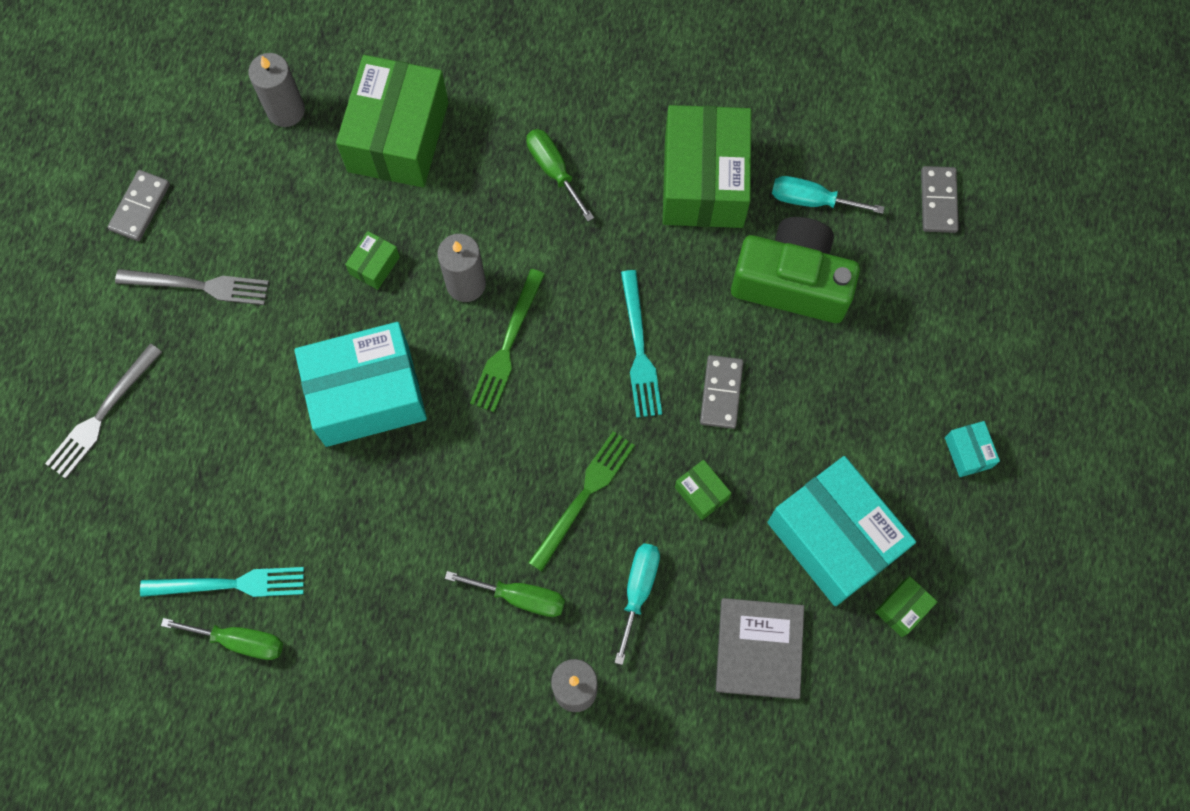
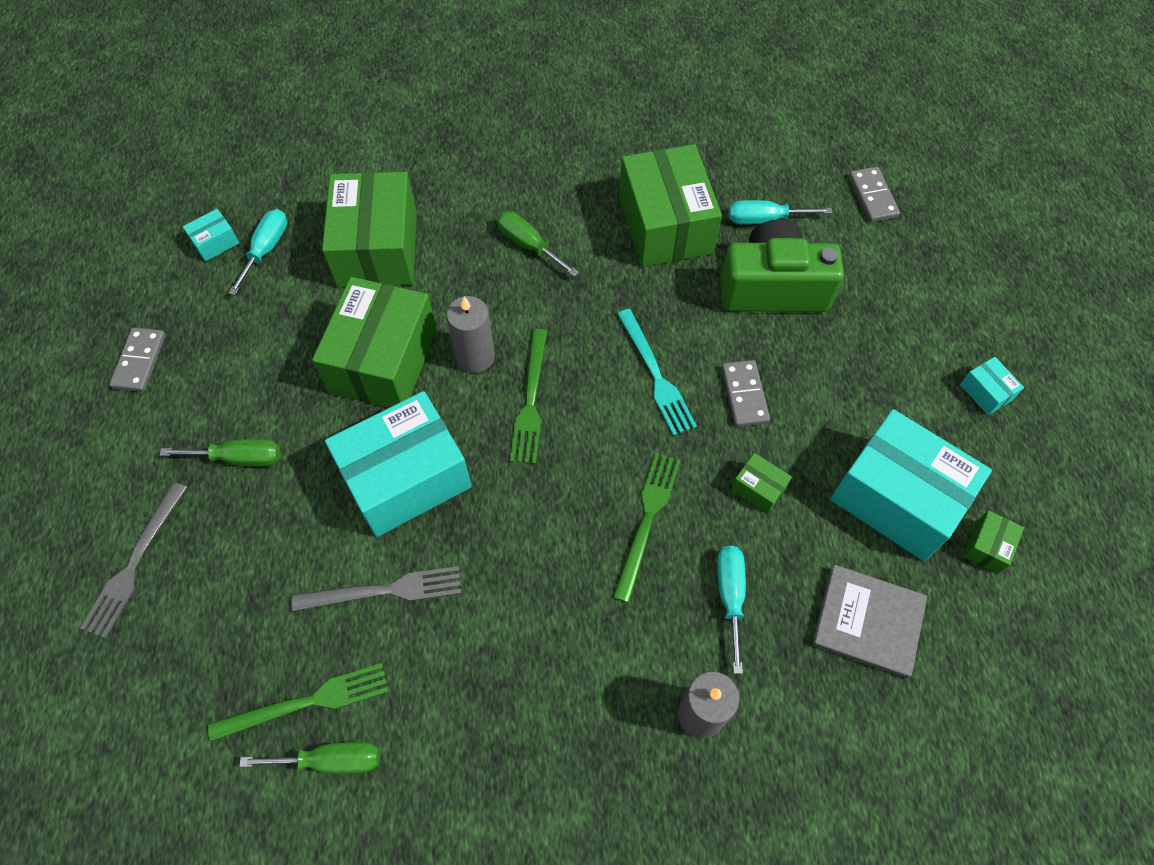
camera: 15 degrees left, 10 degrees down
grey fork [115,269,269,305] -> grey fork moved to [291,566,462,612]
turquoise fork [140,567,304,597] -> green fork [208,663,389,742]
grey candle [248,53,305,127] -> turquoise screwdriver [229,209,287,295]
green box [345,231,400,290] -> green box [312,277,437,408], size x2.43
green screwdriver [445,571,565,617] -> green screwdriver moved to [160,439,280,466]
grey book [716,598,804,699] -> grey book turned 60 degrees counterclockwise [812,565,927,678]
none -> turquoise box [183,209,239,261]

